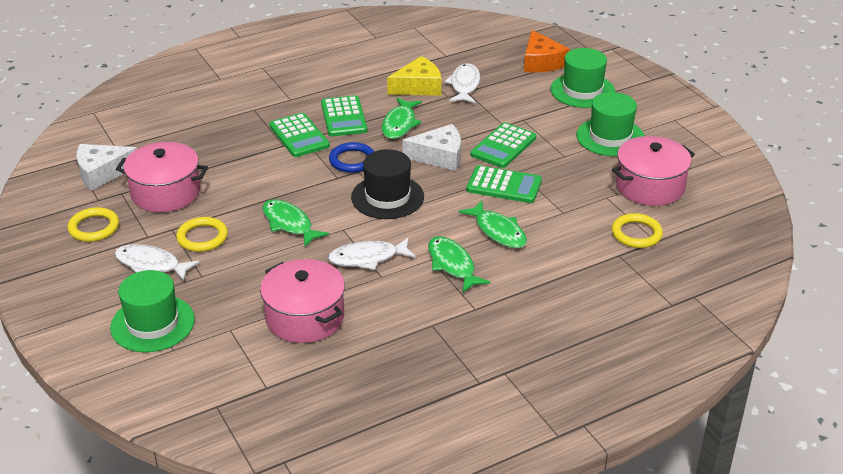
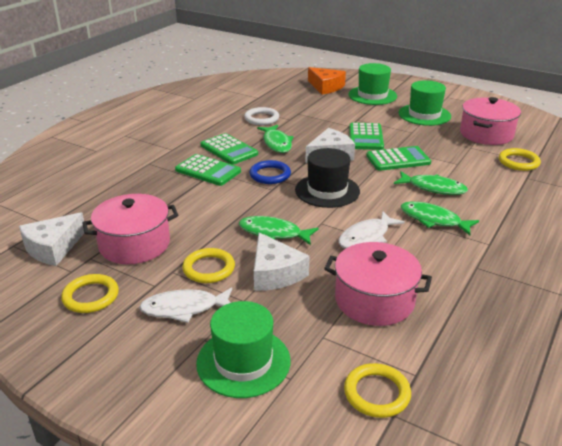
camera: 30 degrees left, 5 degrees down
yellow cheese [387,56,441,96] -> white ring [244,107,279,125]
white fish [444,63,480,103] -> none
none -> white cheese [254,232,309,291]
none -> yellow ring [344,363,411,418]

